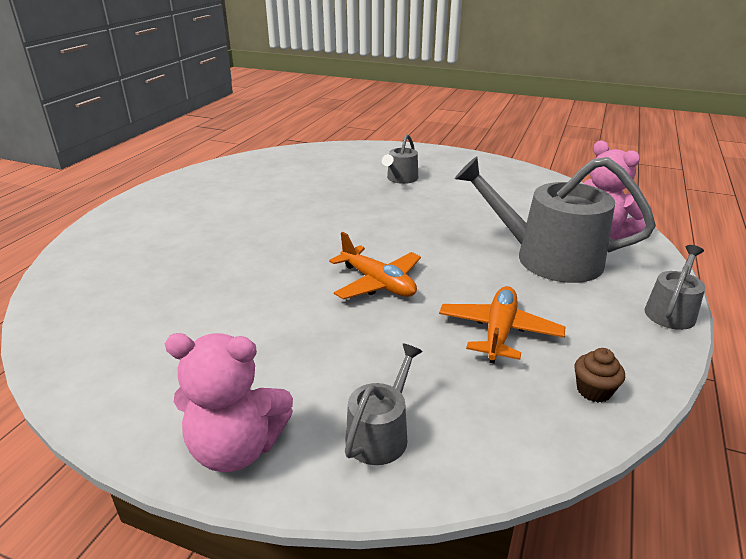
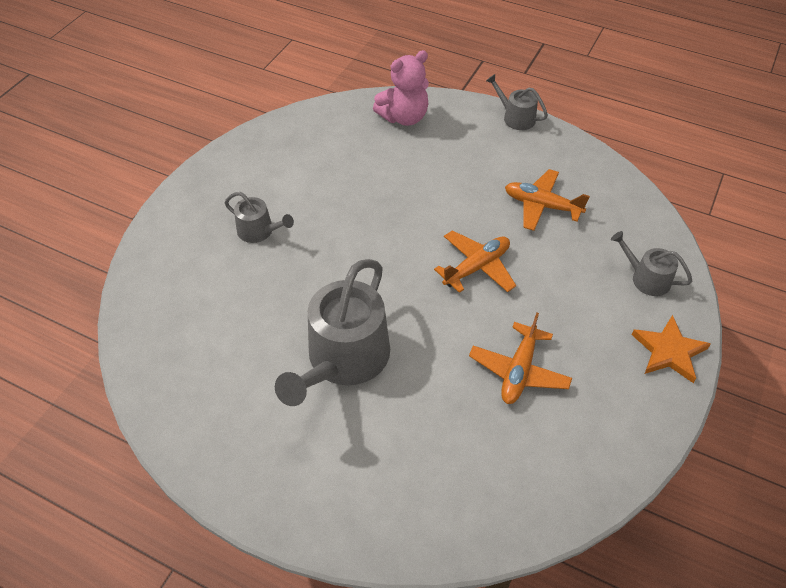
camera: 85 degrees left, 20 degrees up
pink teddy bear [165,333,293,472] -> orange star [632,315,711,383]
grey watering can [455,157,656,283] -> grey watering can moved to [275,259,390,406]
brown cupcake [574,348,625,403] -> none
none -> orange plane [469,313,572,404]

